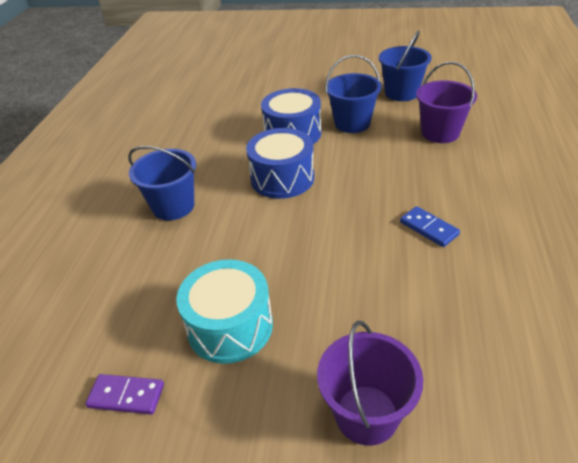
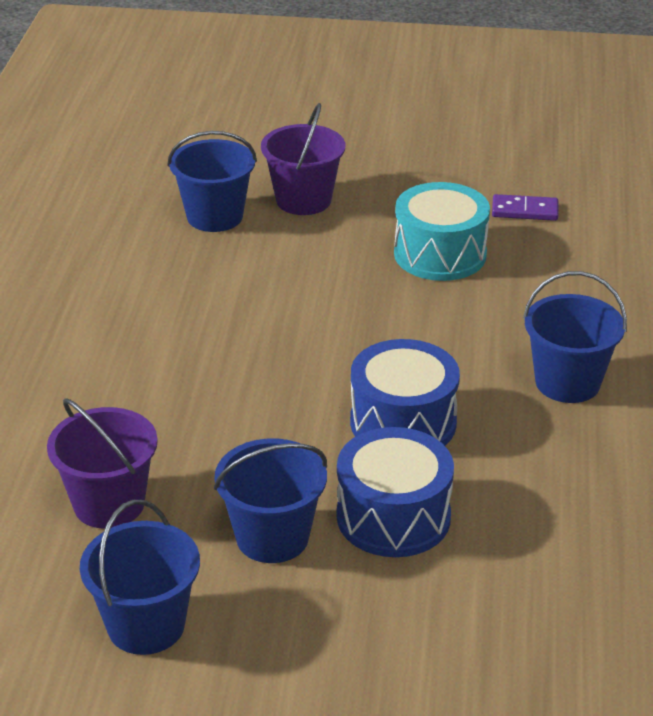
camera: 175 degrees right, 5 degrees down
blue domino [400,206,460,247] -> none
none -> blue bucket [167,131,257,232]

